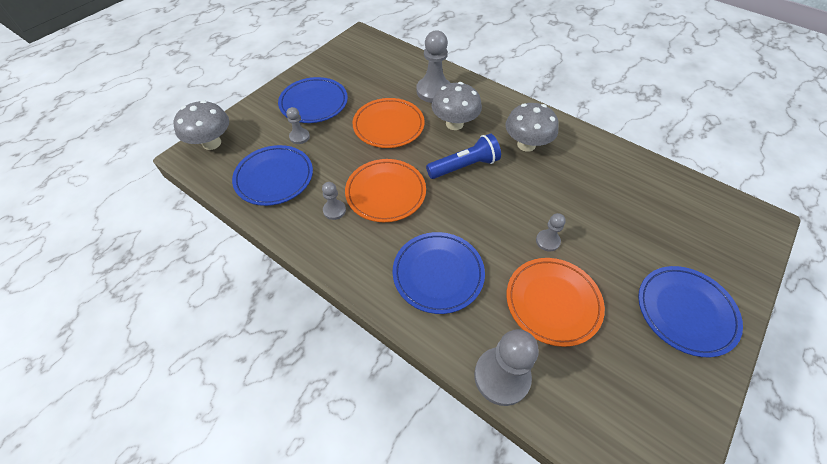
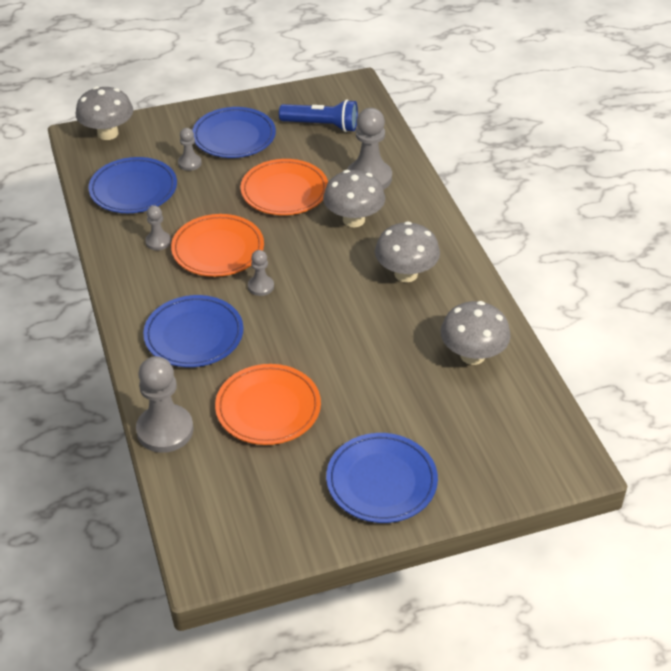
camera: 35 degrees right, 10 degrees down
blue flashlight [426,134,501,179] -> blue flashlight moved to [279,99,358,132]
grey pawn [536,213,566,252] -> grey pawn moved to [248,250,274,296]
none -> grey mushroom [440,301,511,365]

